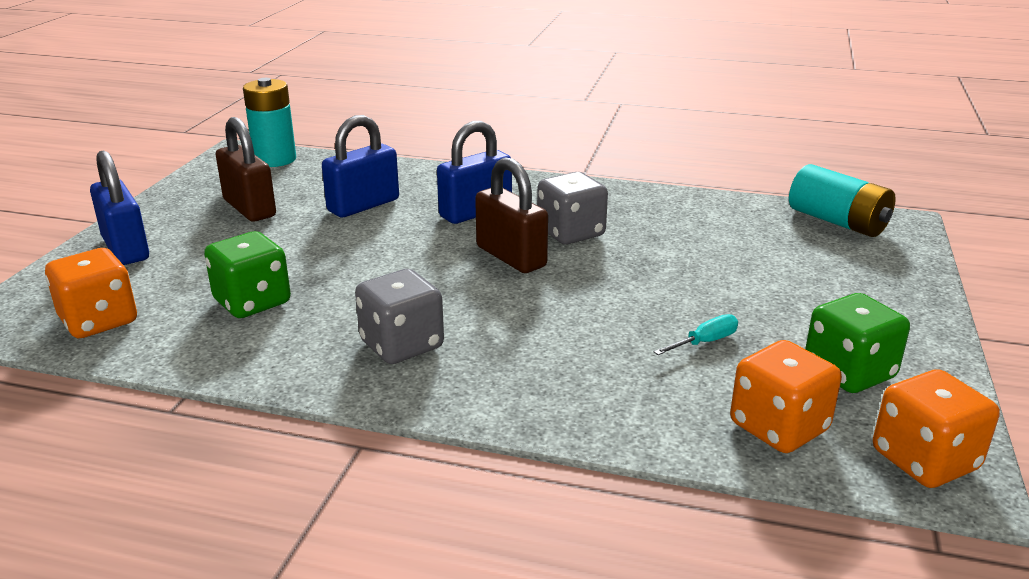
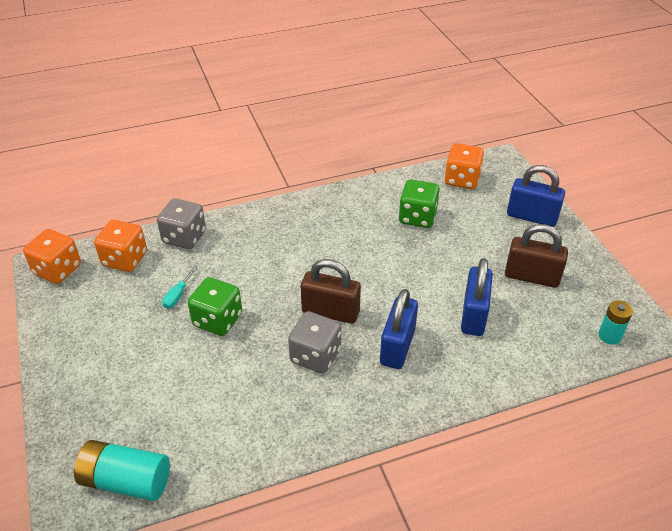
camera: 145 degrees right, 15 degrees up
turquoise battery [243,78,296,167] -> turquoise battery [598,300,633,345], size x0.61
grey dice [355,269,444,364] -> grey dice moved to [157,198,206,249]
green dice [805,293,910,393] -> green dice moved to [188,277,242,336]

